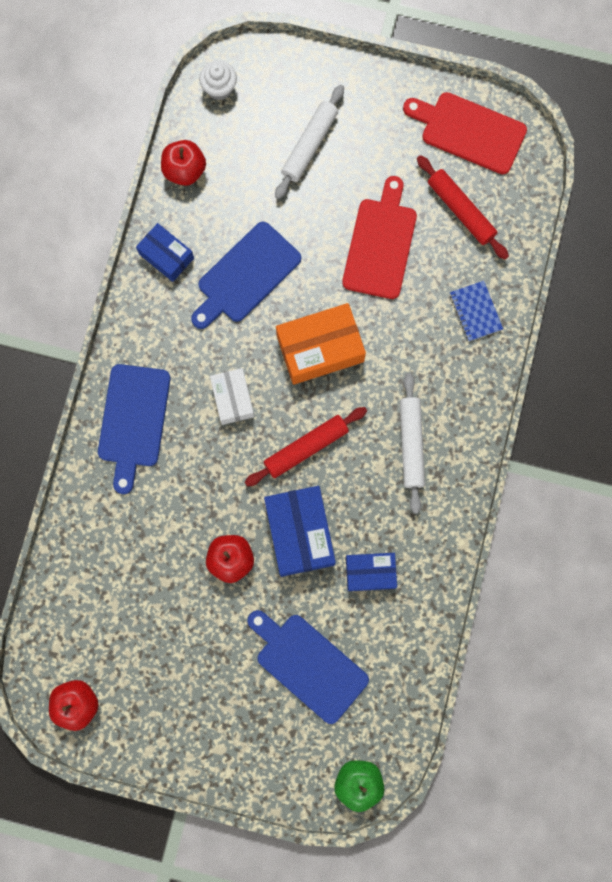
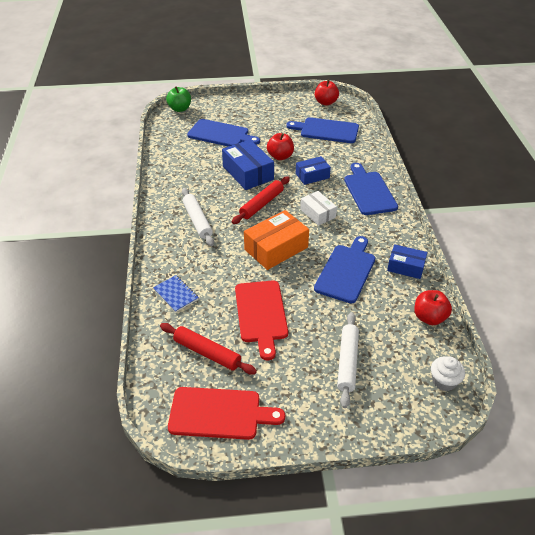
camera: 160 degrees right, 35 degrees down
blue box [346,553,397,591] -> blue box moved to [296,156,331,185]
none -> blue cutting board [286,117,359,143]

